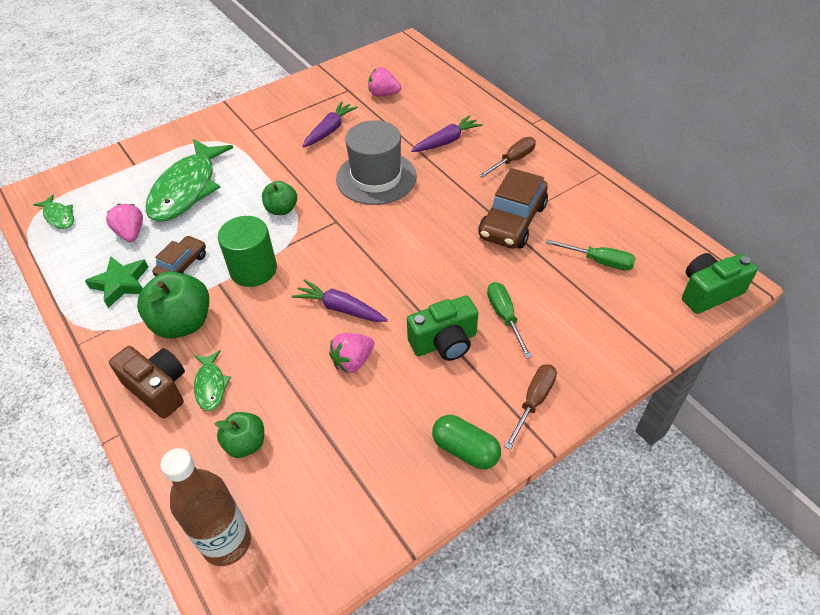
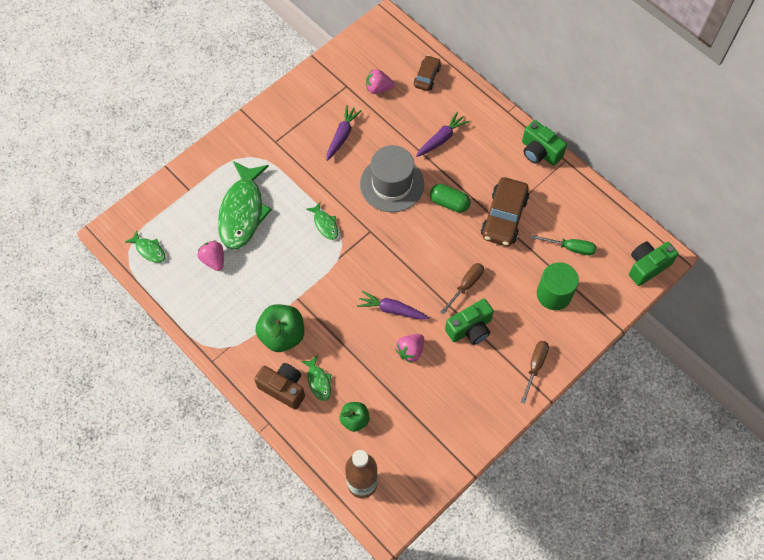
camera: 10 degrees left, 15 degrees up
green star [85,256,148,308] -> none
brown car [152,235,206,277] -> brown car moved to [414,55,441,91]
green cylinder [218,216,277,287] -> green cylinder moved to [537,262,579,310]
green apple [262,181,297,215] -> green fish [306,202,338,240]
green capsule [432,415,501,469] -> green capsule moved to [430,184,471,213]
brown screwdriver [479,137,536,178] -> brown screwdriver moved to [441,263,484,315]
green screwdriver [487,282,532,359] -> none
none -> green camera [522,120,567,166]

